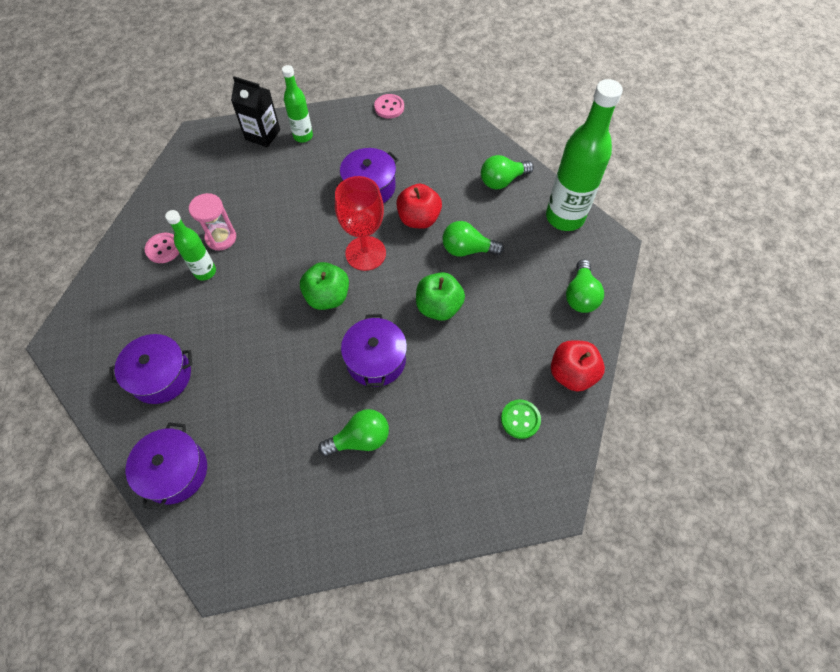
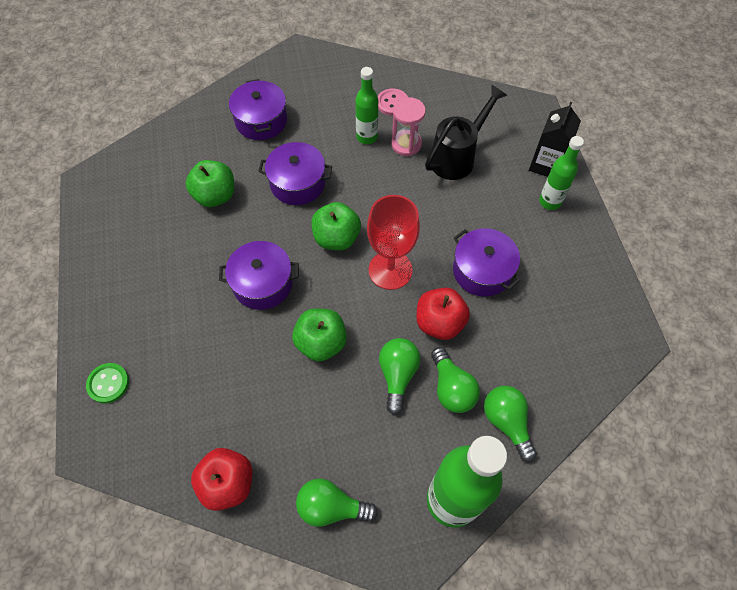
camera: 90 degrees right, 0 degrees up
purple pot [126,422,207,510] -> purple pot moved to [258,142,332,205]
green light bulb [318,409,389,456] -> green light bulb moved to [431,347,480,413]
pink button [374,94,404,118] -> none
green button [501,400,541,439] -> green button moved to [86,363,129,403]
none -> green apple [185,160,234,207]
none -> black watering can [425,84,507,180]

